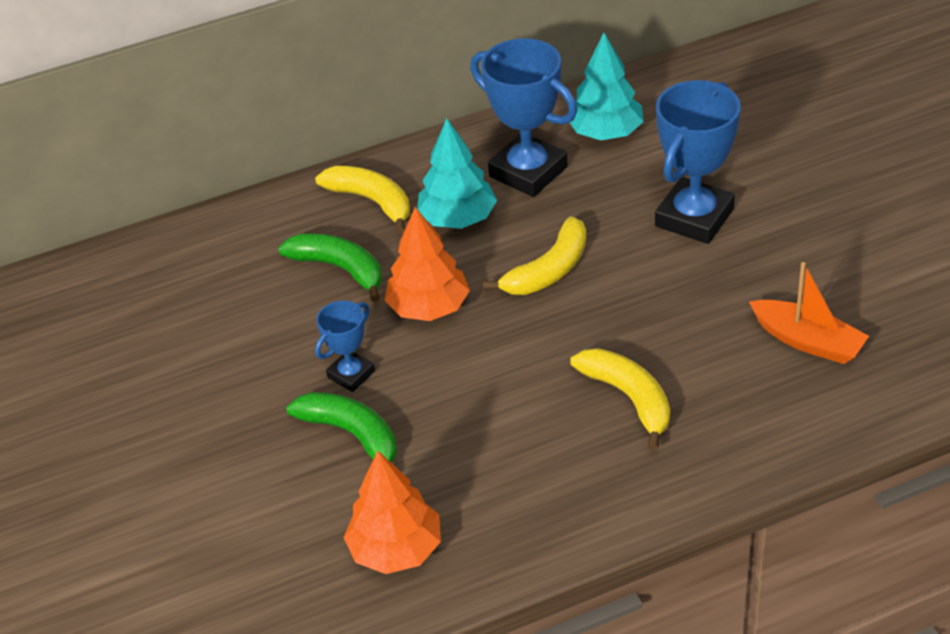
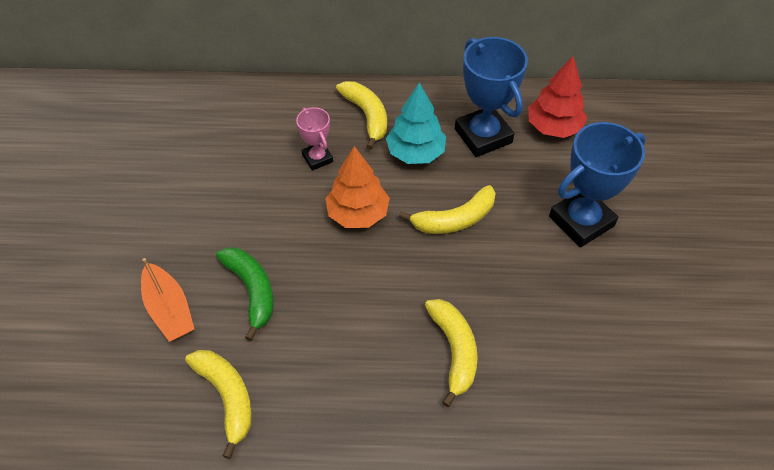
camera: 20 degrees right, 10 degrees up
green banana [278,233,382,302] -> pink trophy [296,107,333,171]
blue trophy [315,301,375,392] -> none
orange tree [343,451,441,574] -> yellow banana [185,350,252,459]
turquoise tree [570,33,644,140] -> red tree [528,56,587,138]
orange boat [749,262,869,364] -> orange boat moved to [141,258,194,342]

